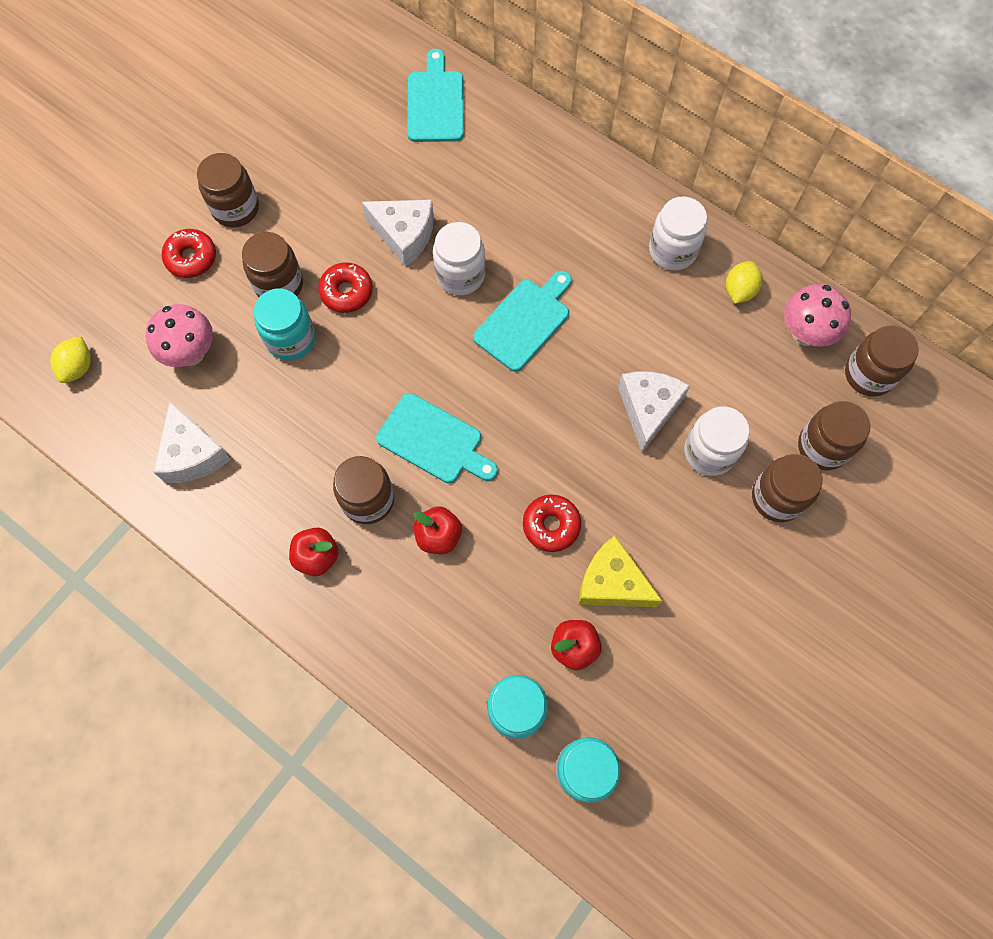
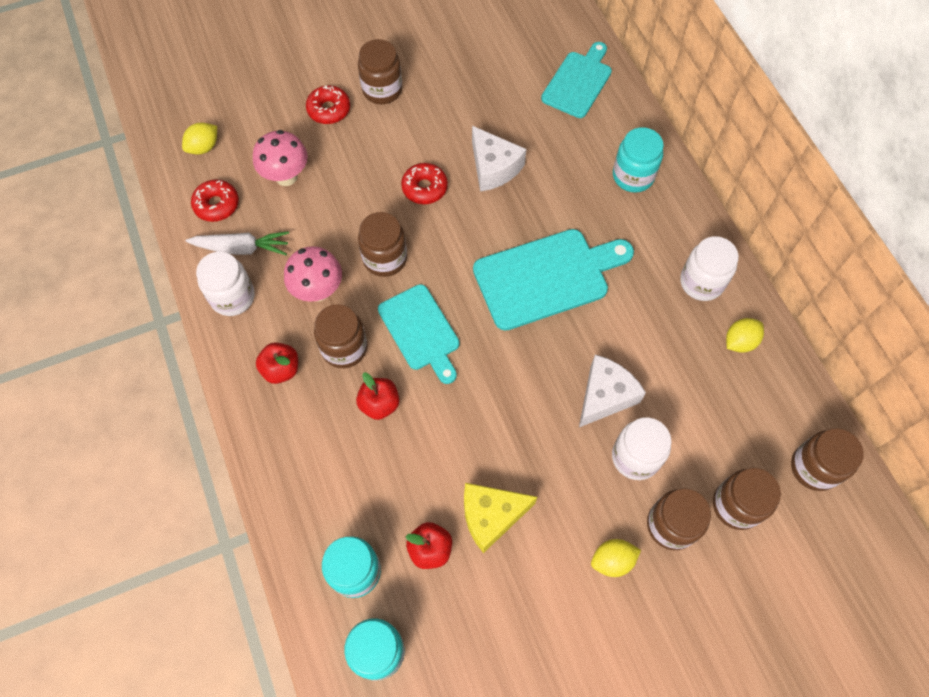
camera: 30 degrees right, 5 degrees down
white cheese [154,401,231,483] -> white carrot [186,231,289,255]
brown jar [242,232,303,297] -> brown jar moved to [358,212,407,277]
turquoise jar [254,288,316,361] -> turquoise jar moved to [613,127,664,193]
white jar [433,222,485,295] -> white jar moved to [196,252,255,316]
turquoise cutting board [473,271,572,372] -> turquoise cutting board [473,229,634,331], size x1.51
red donut [523,494,581,552] -> red donut moved to [191,180,239,222]
yellow cheese [578,536,662,607] -> yellow cheese turned 75 degrees counterclockwise [464,483,537,553]
pink mushroom [784,284,851,347] -> pink mushroom moved to [284,246,342,302]
none -> yellow lemon [591,539,641,577]

